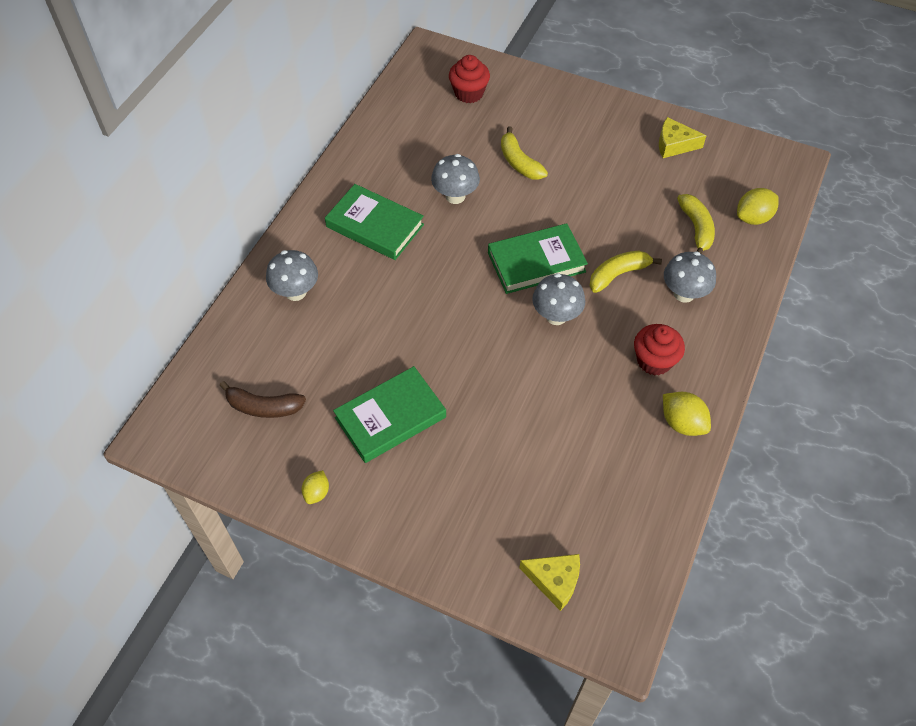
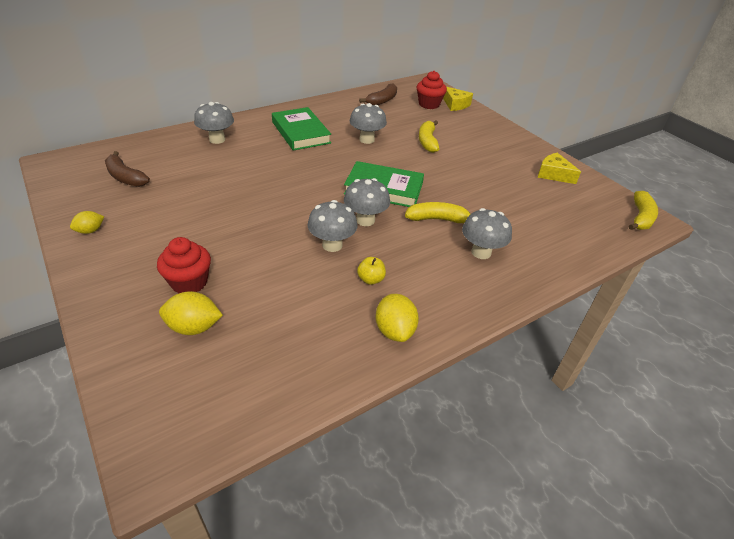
camera: 30 degrees right, 15 degrees down
green book [333,366,446,463] -> none
yellow cheese [519,554,580,611] -> yellow cheese moved to [443,86,473,111]
red cupcake [634,324,685,376] -> red cupcake moved to [157,237,211,294]
yellow banana [677,194,715,254] -> yellow banana moved to [629,191,658,230]
yellow lemon [737,188,779,225] -> yellow lemon moved to [159,291,223,335]
none -> grey mushroom [307,200,357,252]
none -> yellow apple [357,257,386,285]
none -> brown banana [359,83,397,105]

